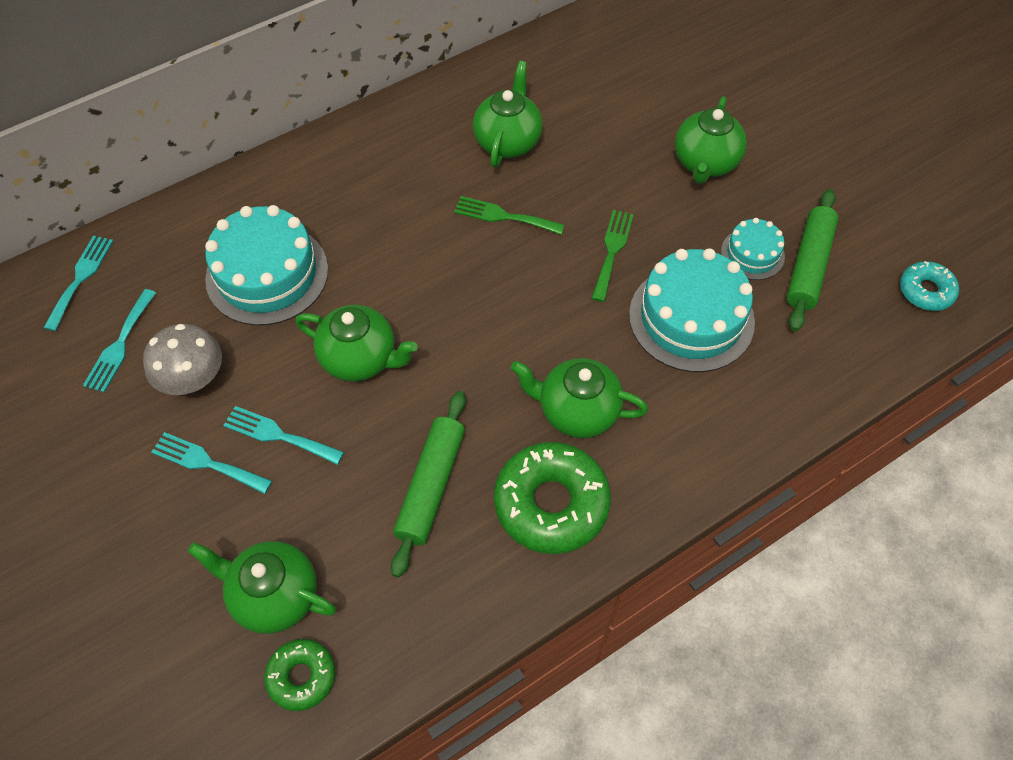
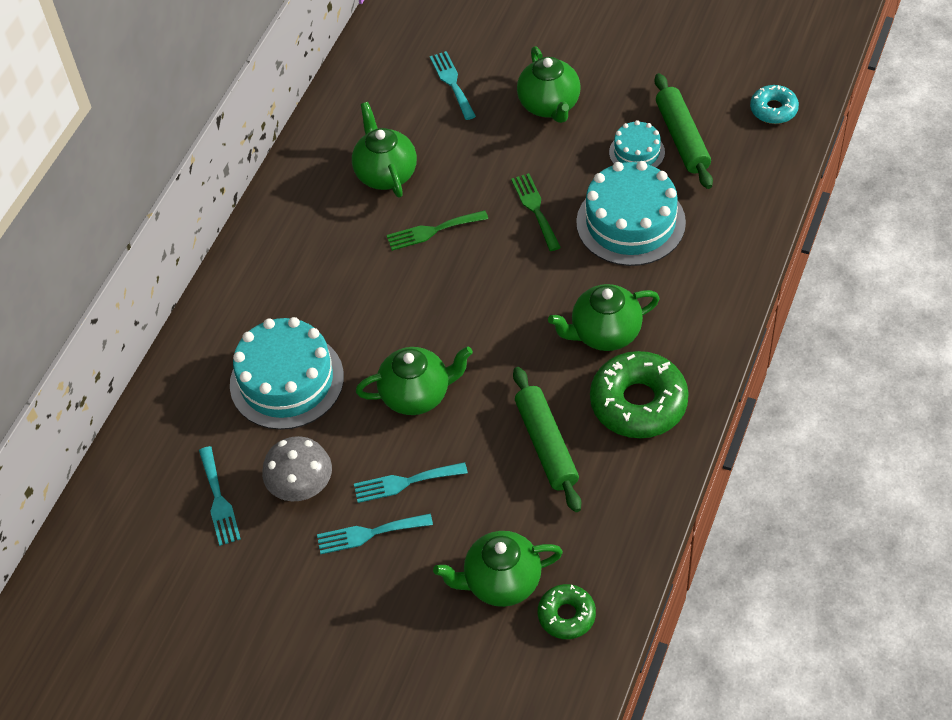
camera: 30 degrees left, 5 degrees down
turquoise fork [44,235,113,331] -> turquoise fork moved to [430,51,476,120]

